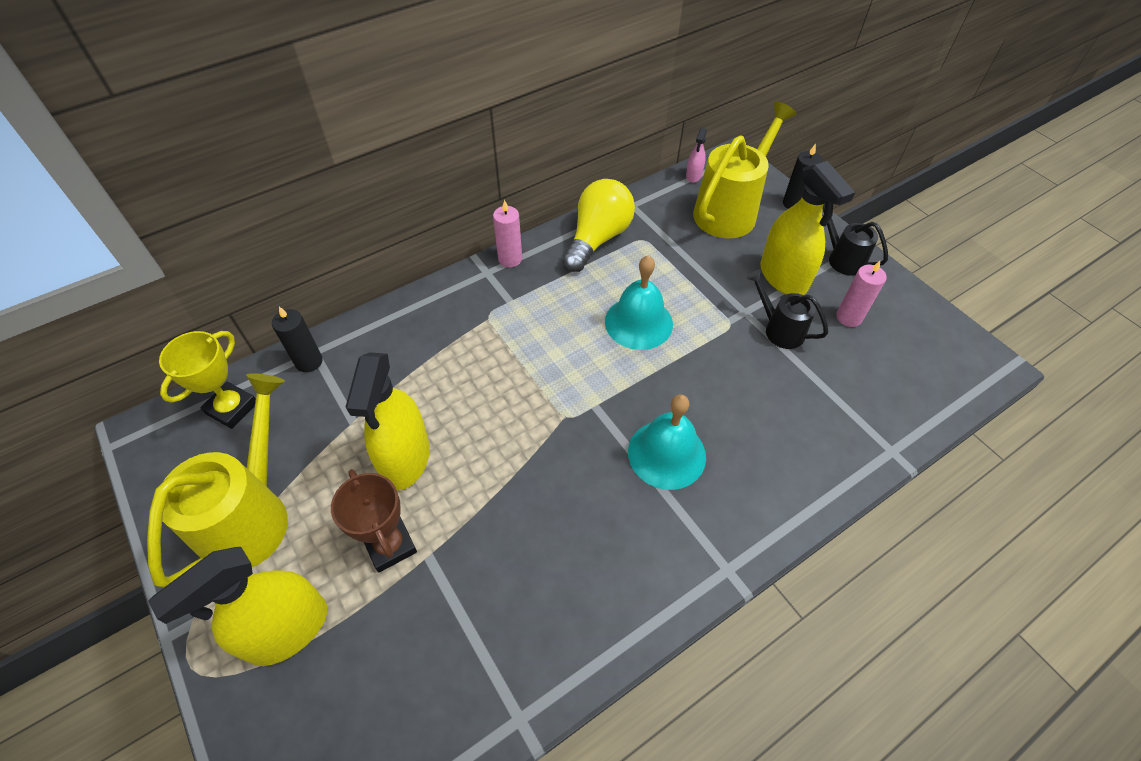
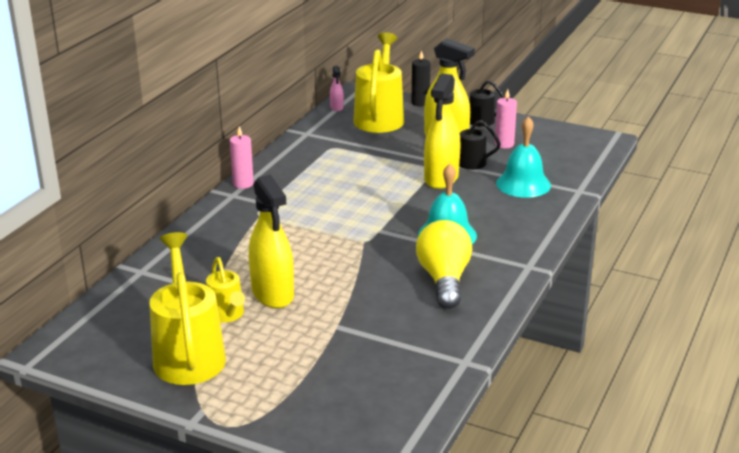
camera: 30 degrees left, 25 degrees down
yellow spray bottle [148,547,327,666] -> yellow spray bottle moved to [424,74,461,189]
yellow trophy [159,331,256,429] -> none
black candle [272,307,323,372] -> none
brown trophy [331,469,417,573] -> none
yellow light bulb [563,179,635,272] -> yellow light bulb moved to [416,220,472,309]
turquoise bell [605,256,673,350] -> turquoise bell moved to [496,116,551,198]
none -> yellow watering can [206,257,245,323]

